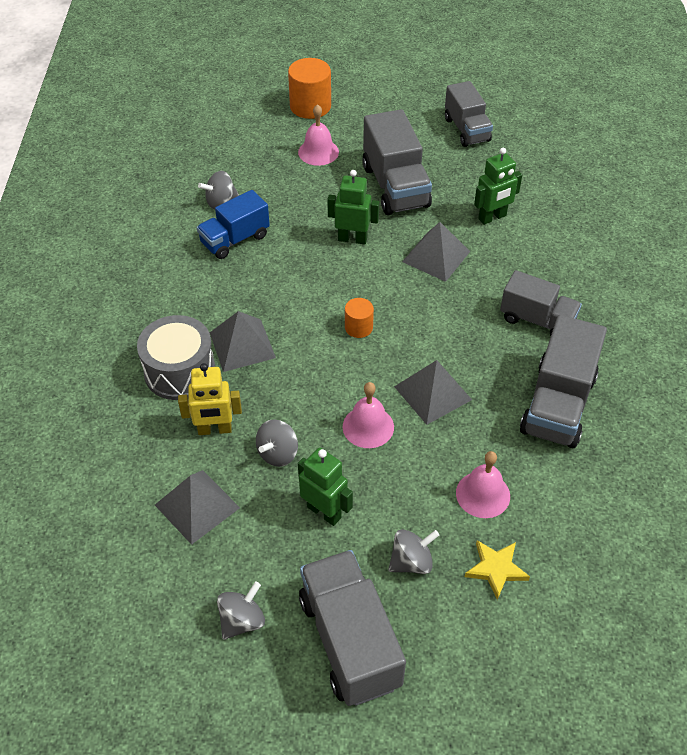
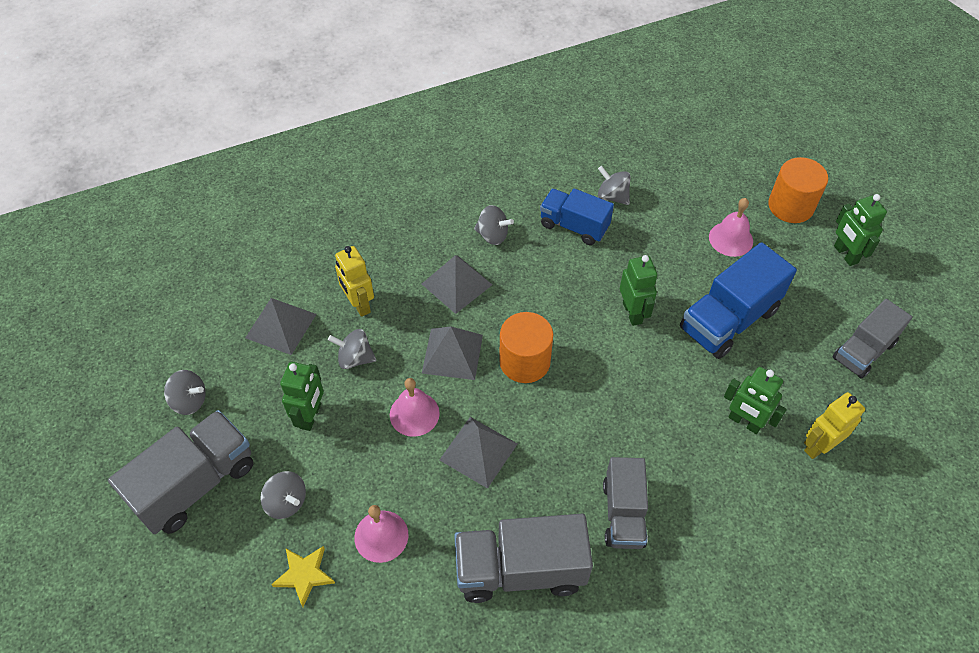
camera: 65 degrees right, 5 degrees up
grey drum [137,315,215,400] -> none
orange cylinder [345,298,374,338] -> orange cylinder [499,312,553,383], size x1.78
grey truck [362,109,432,215] -> blue truck [680,242,797,359]
grey pyramid [402,222,470,282] -> grey pyramid moved to [422,326,483,380]
none -> grey spinning top [474,205,514,245]
none -> yellow robot [804,392,865,459]
none -> green robot [834,194,887,266]

